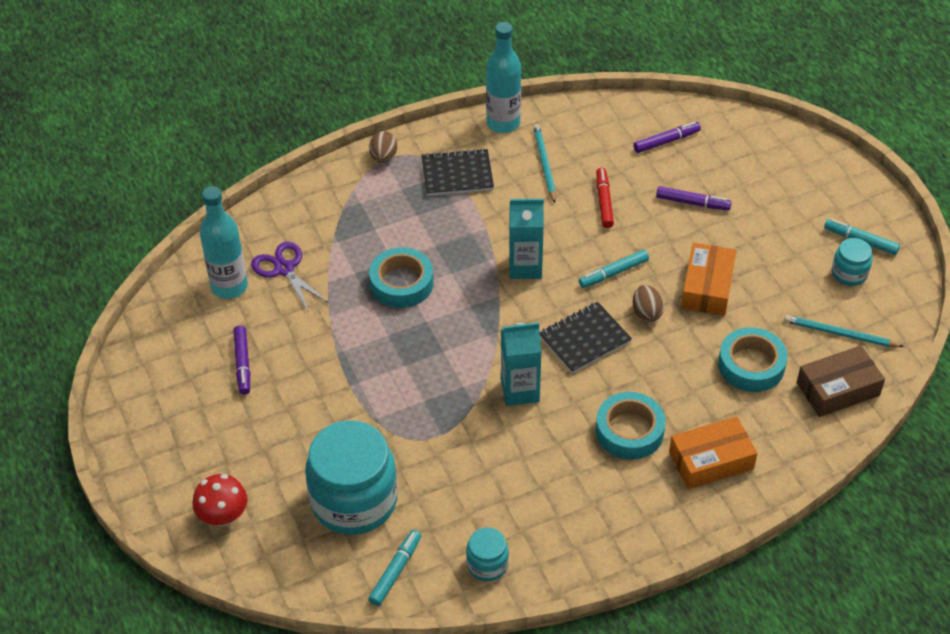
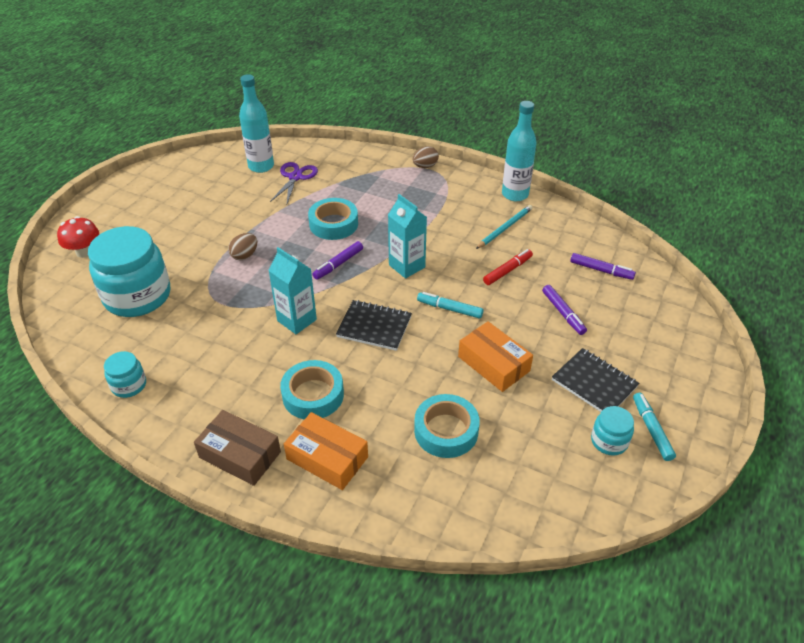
camera: 50 degrees right, 5 degrees down
purple marker [233,325,250,395] -> purple marker moved to [312,241,363,280]
turquoise marker [368,530,422,606] -> none
black notebook [421,148,494,196] -> black notebook moved to [552,348,640,412]
brown egg [633,285,664,322] -> brown egg moved to [228,233,257,260]
orange box [681,243,736,316] -> orange box turned 75 degrees clockwise [458,321,533,392]
turquoise pencil [784,315,904,347] -> none
brown box [797,345,885,417] -> brown box moved to [194,410,281,486]

